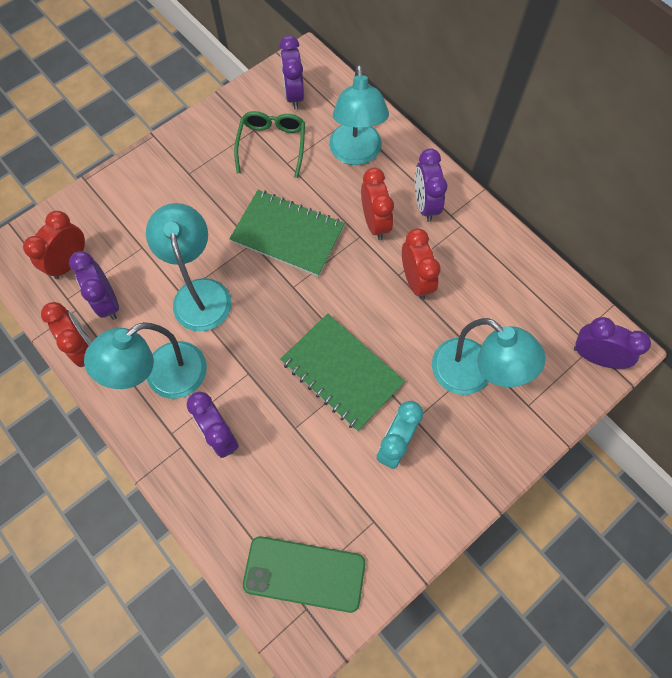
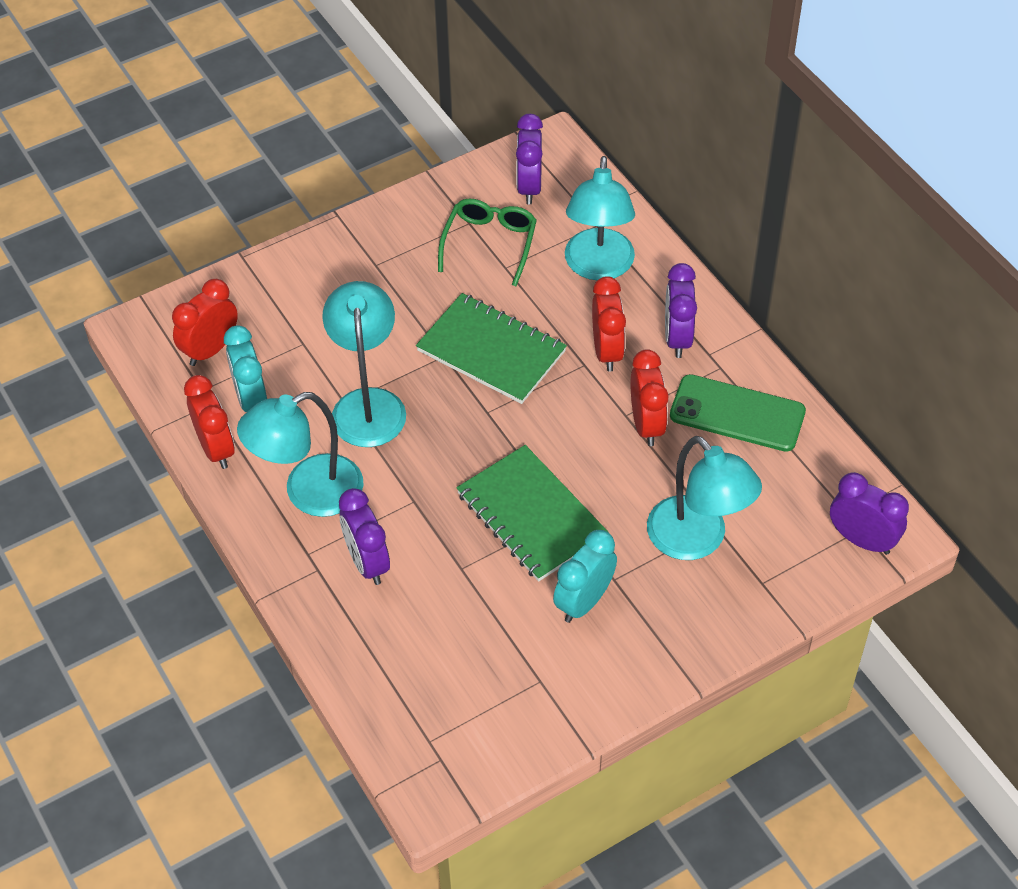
camera: 10 degrees right, 15 degrees down
purple clock [69,251,119,320] -> turquoise clock [224,325,267,412]
green phone [243,536,365,613] -> green phone moved to [670,374,806,452]

